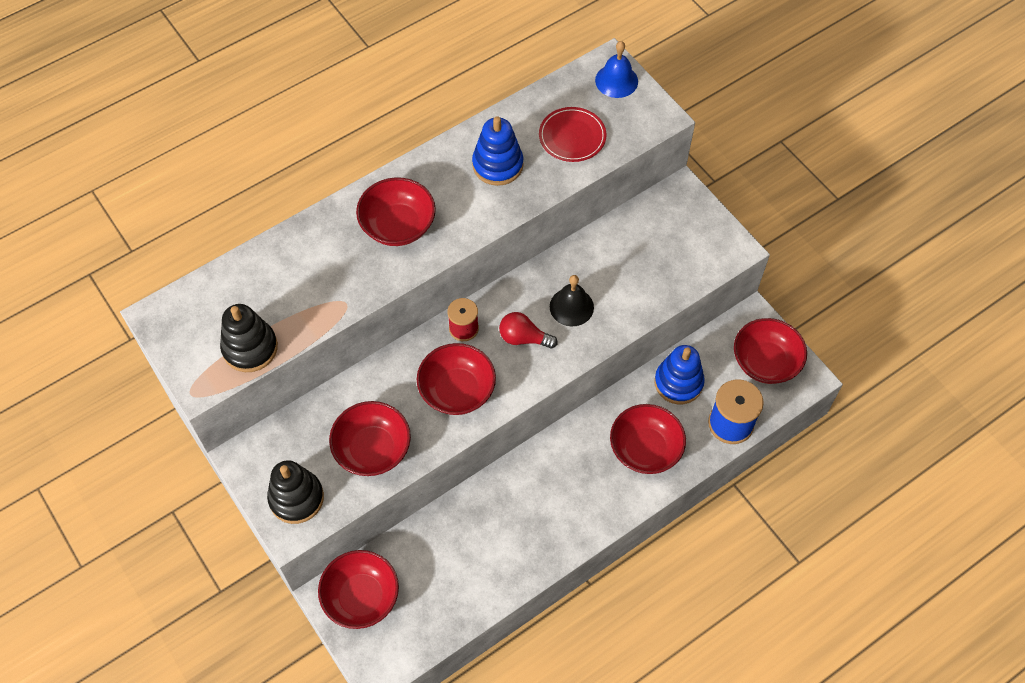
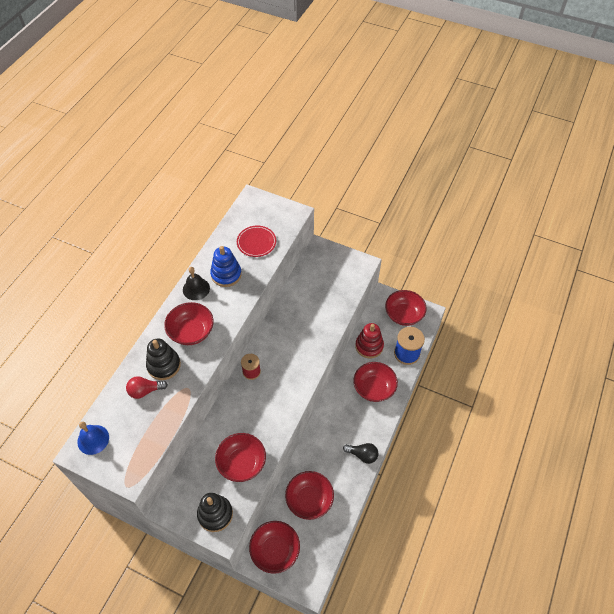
camera: 30 degrees left, 5 degrees down
black stacking toy [220,304,278,372] -> black stacking toy moved to [146,338,181,380]
red bowl [417,343,496,415] -> red bowl moved to [285,471,334,520]
red light bulb [499,312,557,349] -> red light bulb moved to [126,376,168,399]
black bell [550,275,594,327] -> black bell moved to [183,267,210,300]
blue bell [595,41,638,98] -> blue bell moved to [77,422,109,455]
blue stacking toy [654,345,705,404] -> red stacking toy [355,323,384,358]
none -> black light bulb [343,443,379,464]

